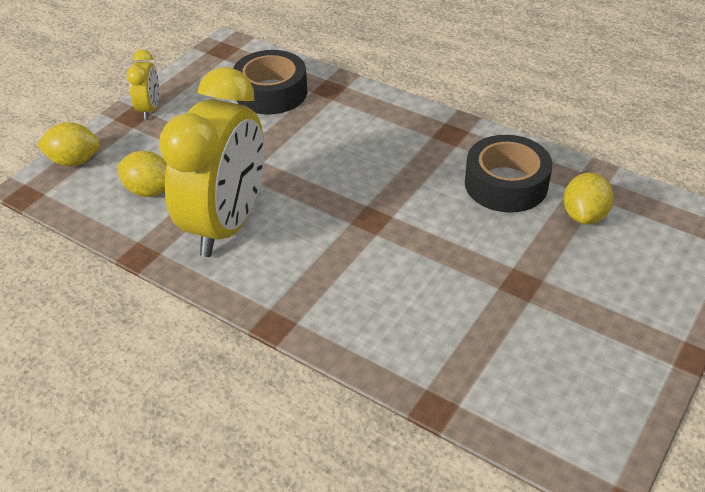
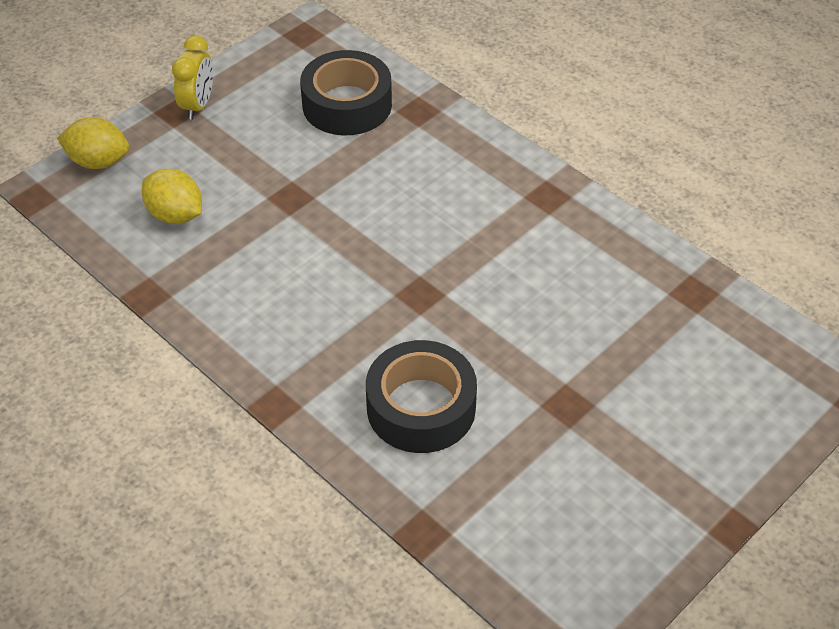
camera: 10 degrees right, 5 degrees up
yellow clock [159,67,264,257] -> none
black tape [465,135,552,213] -> black tape moved to [366,340,477,453]
yellow lemon [564,173,614,225] -> none

